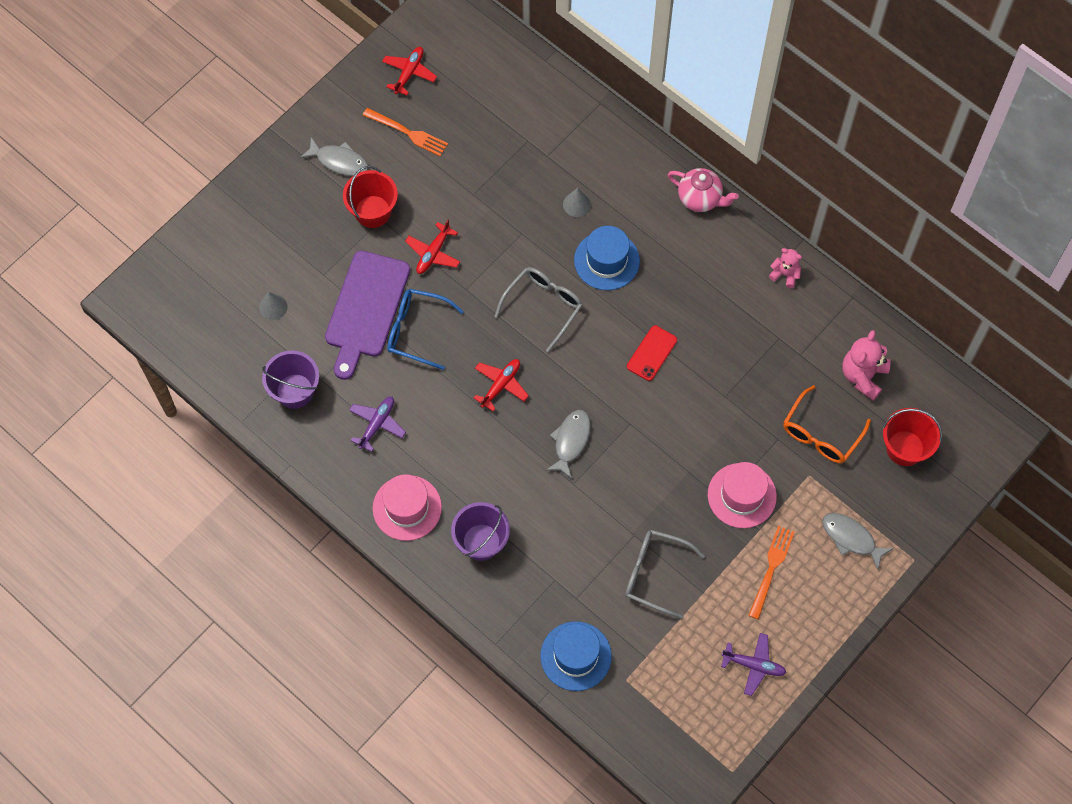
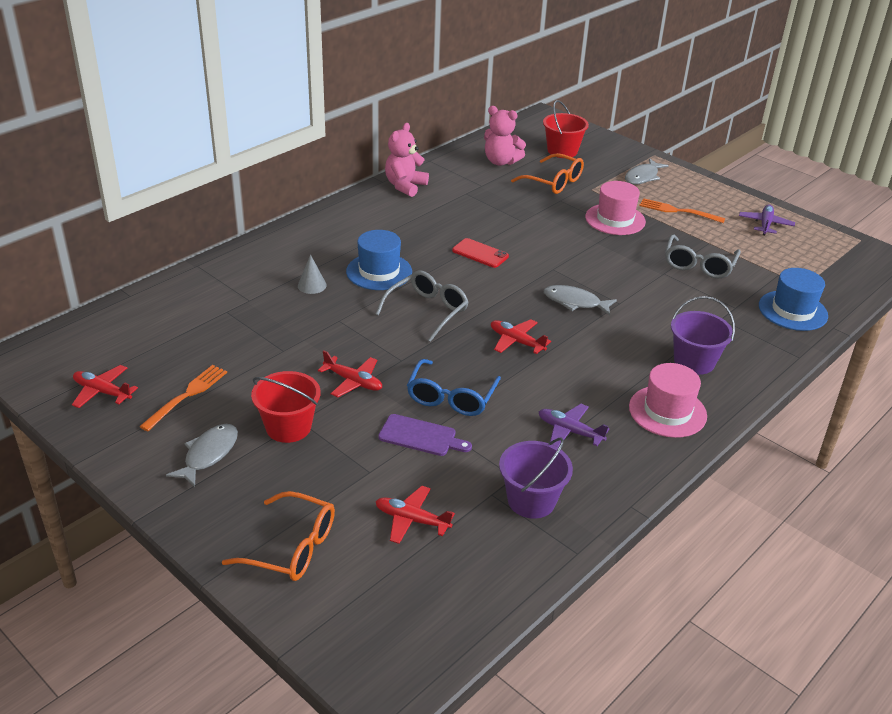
camera: 90 degrees left, 30 degrees down
grey cone [259,292,287,320] -> red plane [375,486,455,544]
purple cutting board [325,251,410,380] -> purple cutting board [378,414,472,456], size x0.55
grey glasses [494,267,583,352] -> grey glasses turned 90 degrees clockwise [375,271,468,342]
pink teapot [668,168,739,212] -> none
pink teddy bear [769,248,802,288] -> pink teddy bear [385,123,429,197], size x1.66
none -> orange glasses [222,491,335,581]

